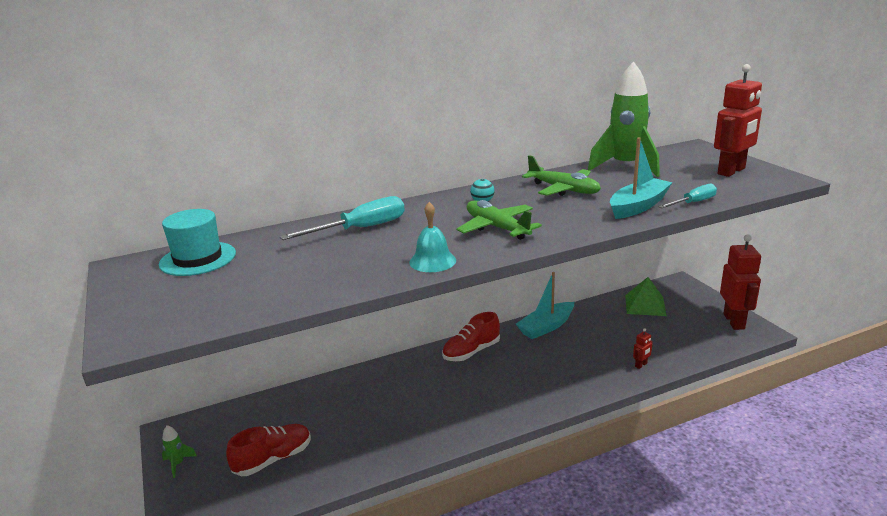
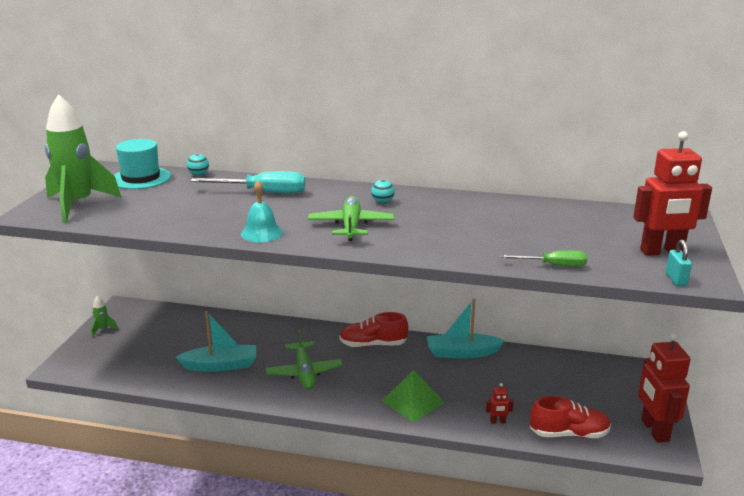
camera: 35 degrees right, 0 degrees up
red shoe [226,424,311,476] -> red shoe moved to [530,396,611,438]
green plane [522,155,601,196] -> green plane moved to [266,329,343,390]
green rocket [588,61,660,177] -> green rocket moved to [45,94,121,223]
turquoise boat [610,137,673,219] -> turquoise boat moved to [176,311,256,372]
green pyramid [625,277,667,316] -> green pyramid moved to [382,370,445,422]
turquoise screwdriver [659,184,717,208] -> green screwdriver [499,251,587,267]
red robot [720,234,761,330] -> red robot turned 135 degrees clockwise [638,332,690,443]
none -> turquoise ball [187,154,209,176]
none -> turquoise padlock [666,240,692,286]

